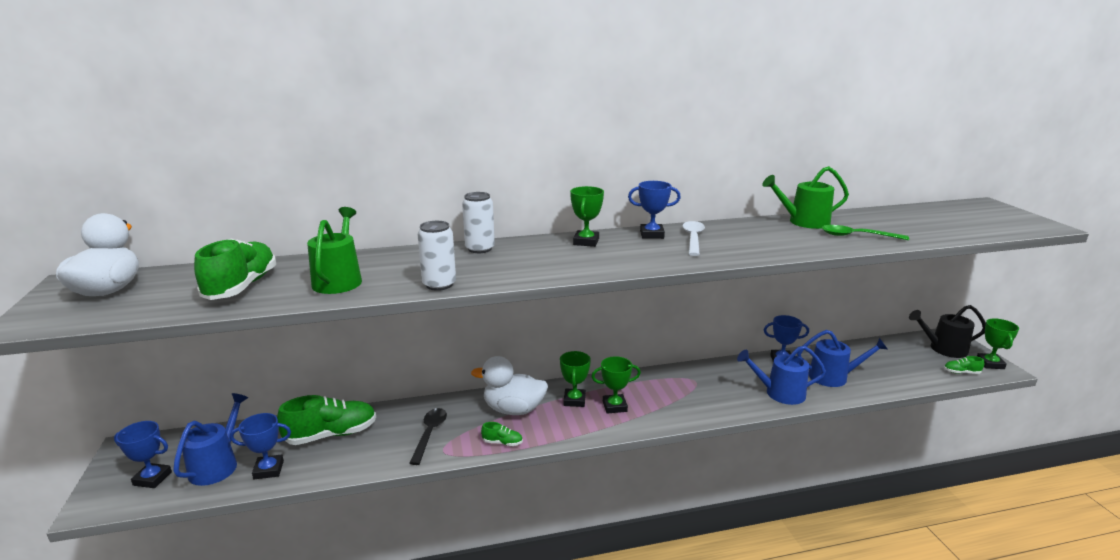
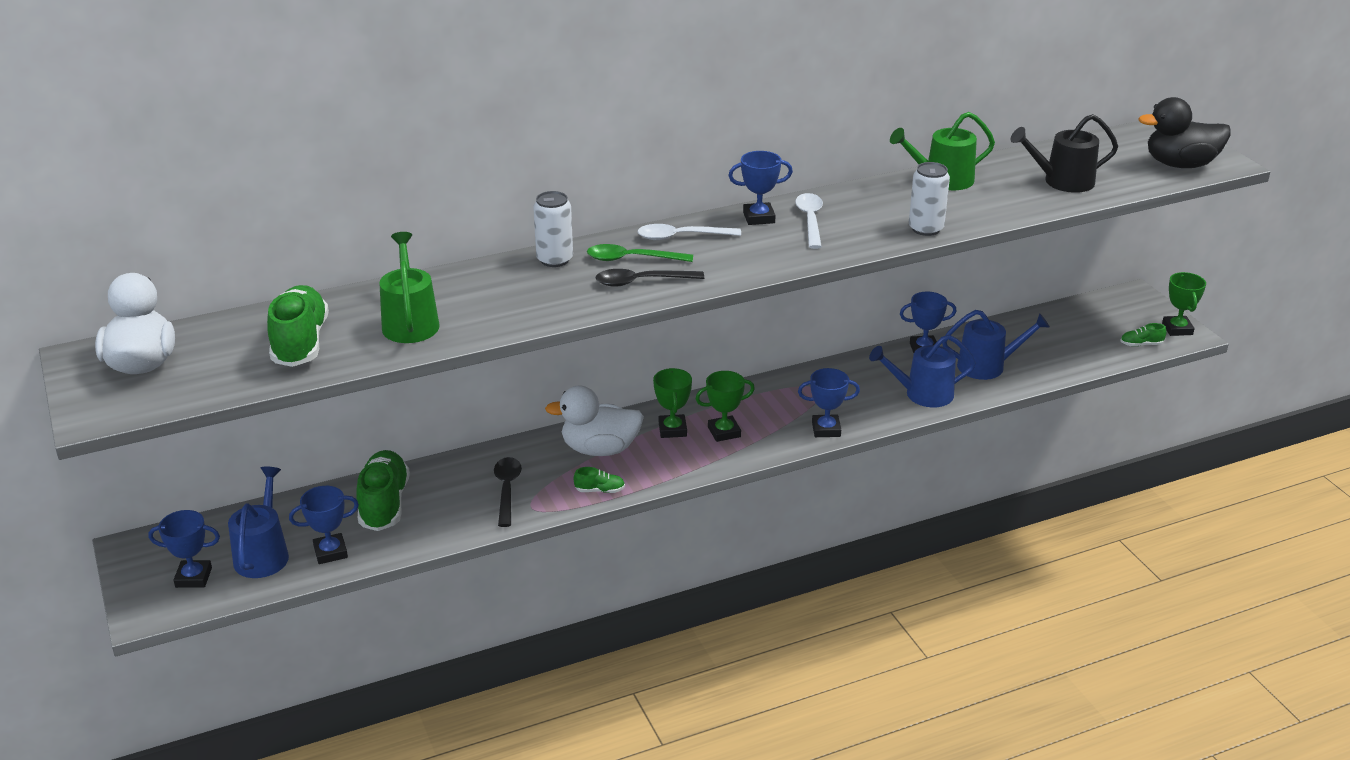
camera: 10 degrees left, 10 degrees up
green shoe [277,395,376,445] -> green shoe turned 60 degrees counterclockwise [356,450,410,531]
white can [418,221,456,291] -> white can moved to [909,162,950,236]
green trophy [570,186,604,247] -> white spoon [637,224,741,240]
green spoon [822,225,909,240] -> green spoon moved to [587,244,693,262]
black watering can [909,305,986,358] -> black watering can moved to [1010,114,1118,193]
none -> black spoon [596,269,704,287]
none -> blue trophy [798,368,860,437]
none -> black duck [1138,97,1231,168]

